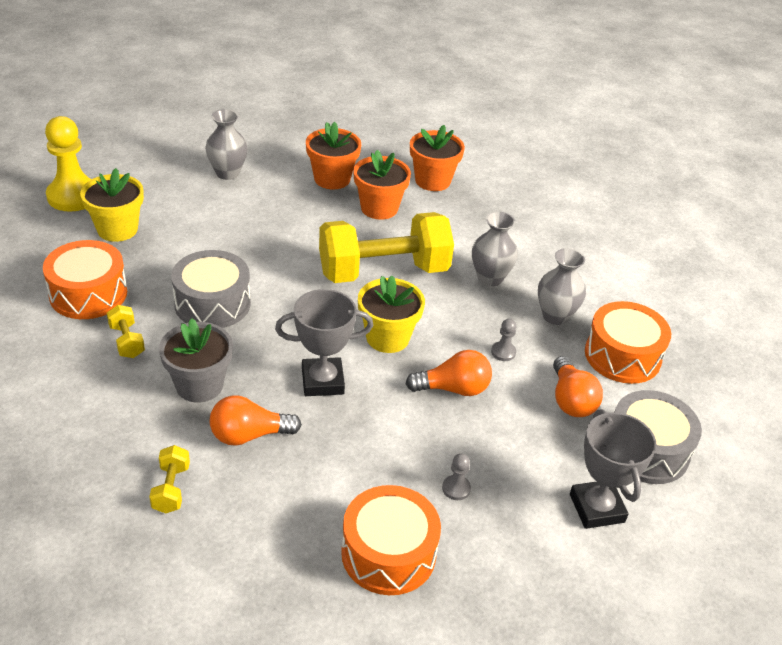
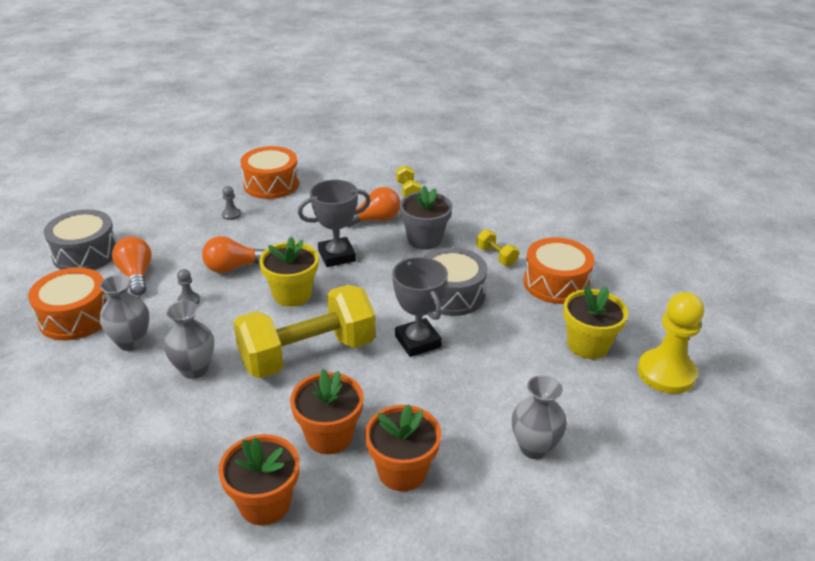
camera: 170 degrees right, 5 degrees down
grey trophy [570,409,657,529] -> grey trophy moved to [392,257,448,357]

